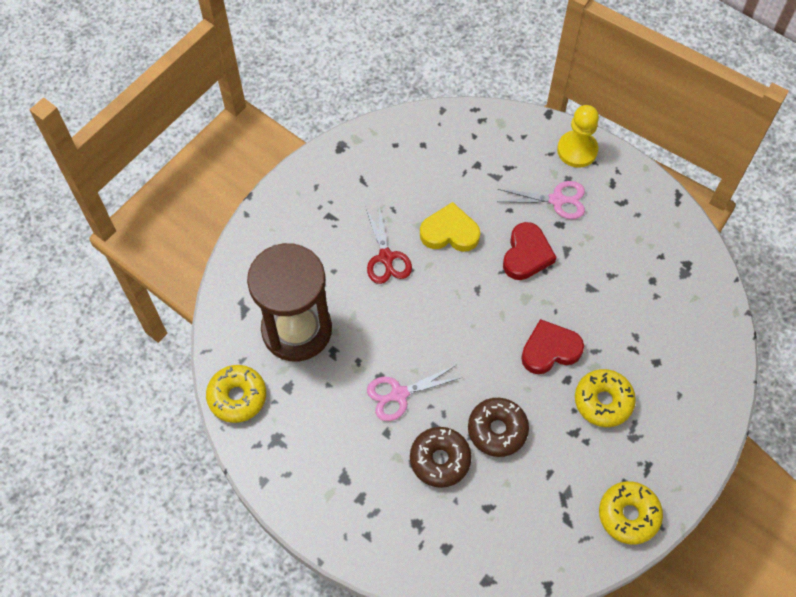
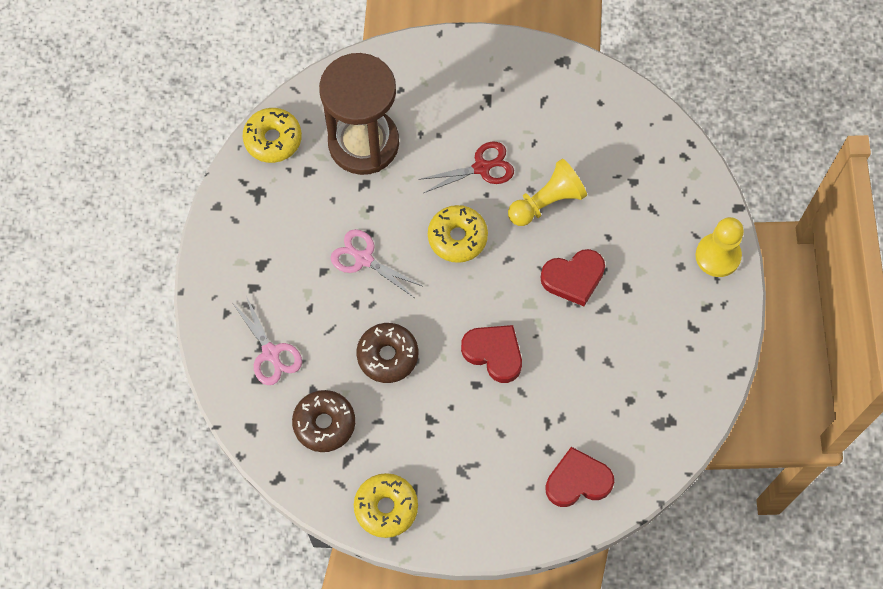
camera: 55 degrees right, 5 degrees up
red scissors [365,206,412,284] -> red scissors turned 150 degrees counterclockwise [418,142,514,193]
brown donut [410,427,472,488] -> brown donut moved to [292,390,355,452]
yellow heart [420,202,480,252] -> yellow pawn [508,159,587,226]
pink scissors [498,181,585,219] -> pink scissors moved to [232,296,302,385]
yellow donut [575,369,636,427] -> yellow donut moved to [428,205,488,263]
none -> red heart [546,447,614,507]

